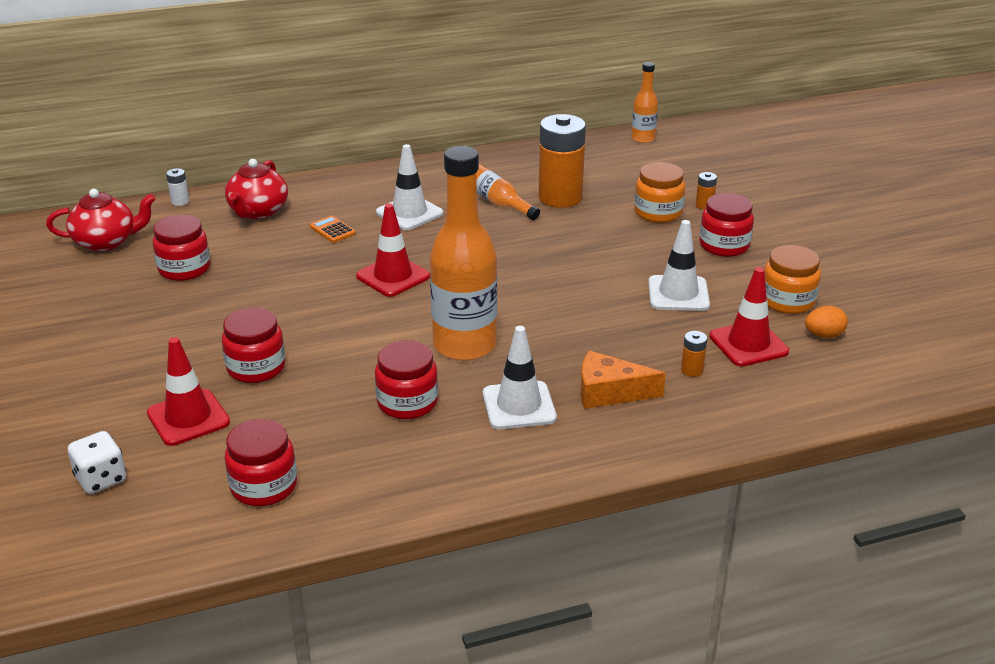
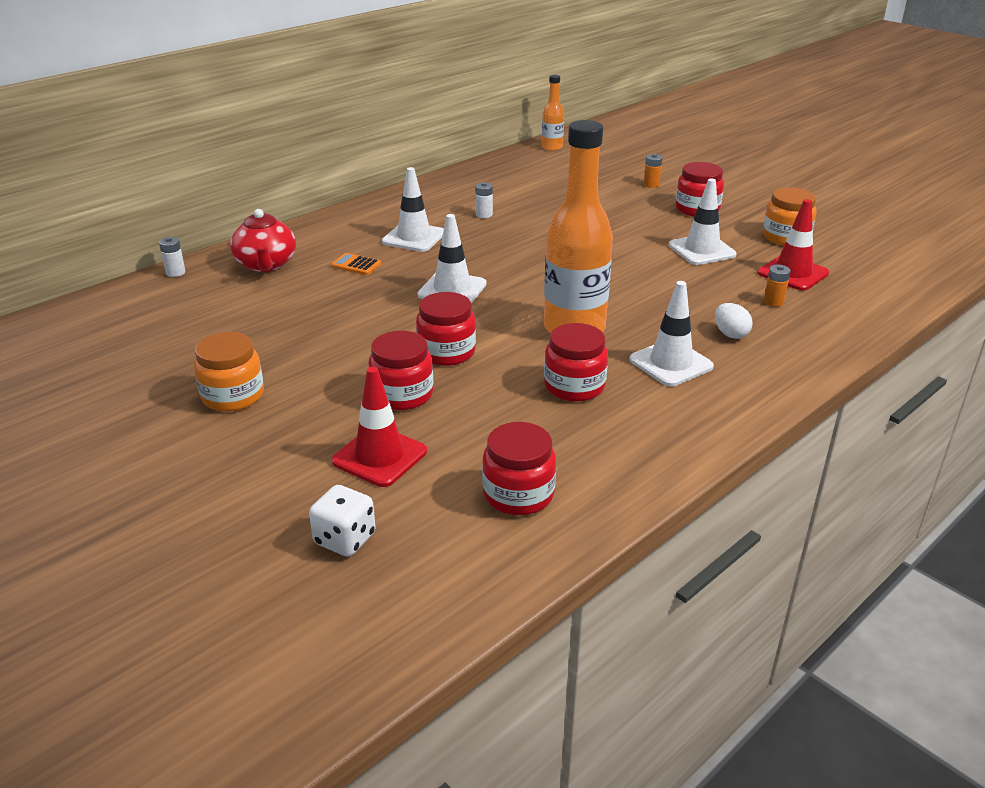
camera: 25 degrees left, 0 degrees up
red teapot [46,189,156,251] -> none
red jar [153,215,210,281] -> red jar moved to [416,292,476,366]
red traffic cone [356,204,430,297] -> white traffic cone [418,214,487,304]
orange bottle [476,164,540,220] -> white battery [475,182,493,218]
orange battery [539,114,586,208] -> none
orange cheese [580,351,666,409] -> white egg [715,303,753,339]
orange jar [634,162,685,223] -> orange jar moved to [194,332,264,412]
orange egg [805,306,848,338] -> none

